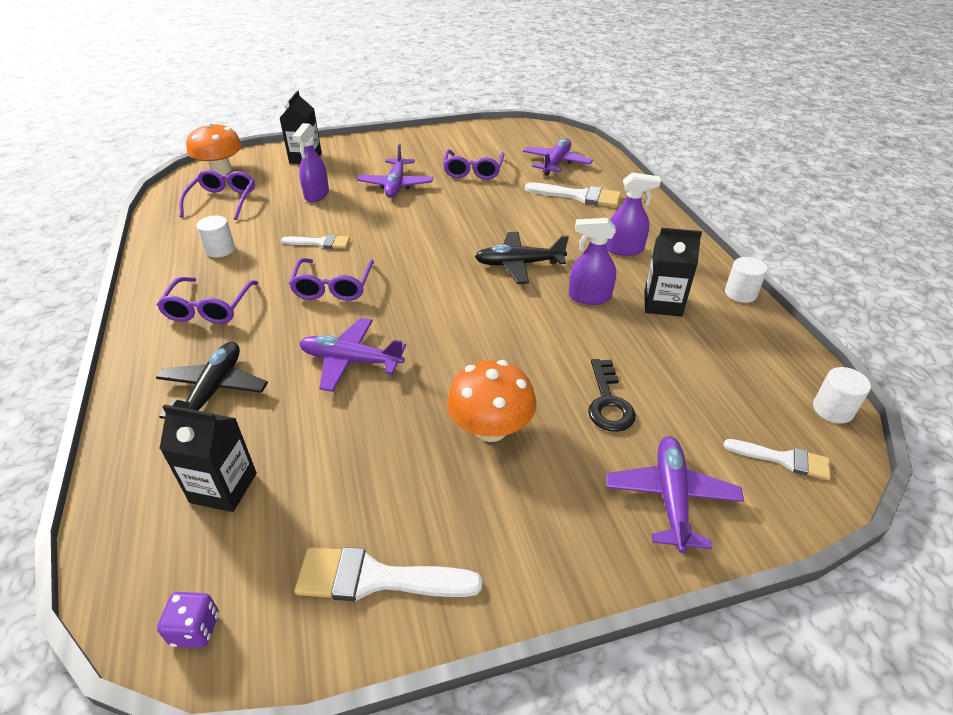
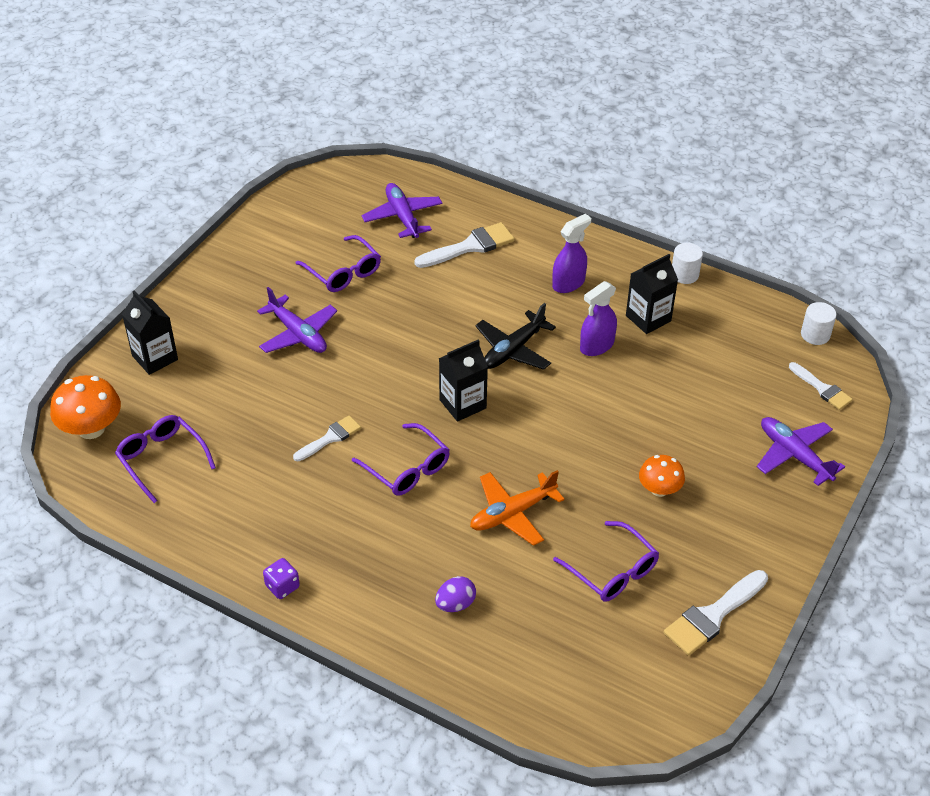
camera: 45 degrees left, 5 degrees up
black plane [156,342,268,419] -> purple egg [435,576,476,612]
purple glasses [157,277,258,324] -> purple glasses moved to [553,521,659,602]
purple dice [157,592,219,648] -> purple dice moved to [263,558,300,599]
black carton [159,404,257,512] -> black carton moved to [439,340,488,422]
white cylinder [196,216,235,258] -> none
purple spray bottle [292,123,329,202] -> none
purple plane [299,318,406,392] -> orange plane [470,470,565,546]
orange mushroom [447,360,537,442] -> orange mushroom [639,455,685,497], size x0.64
black key [588,359,636,432] -> none
white brush [724,439,831,480] -> white brush turned 75 degrees clockwise [789,362,853,410]

